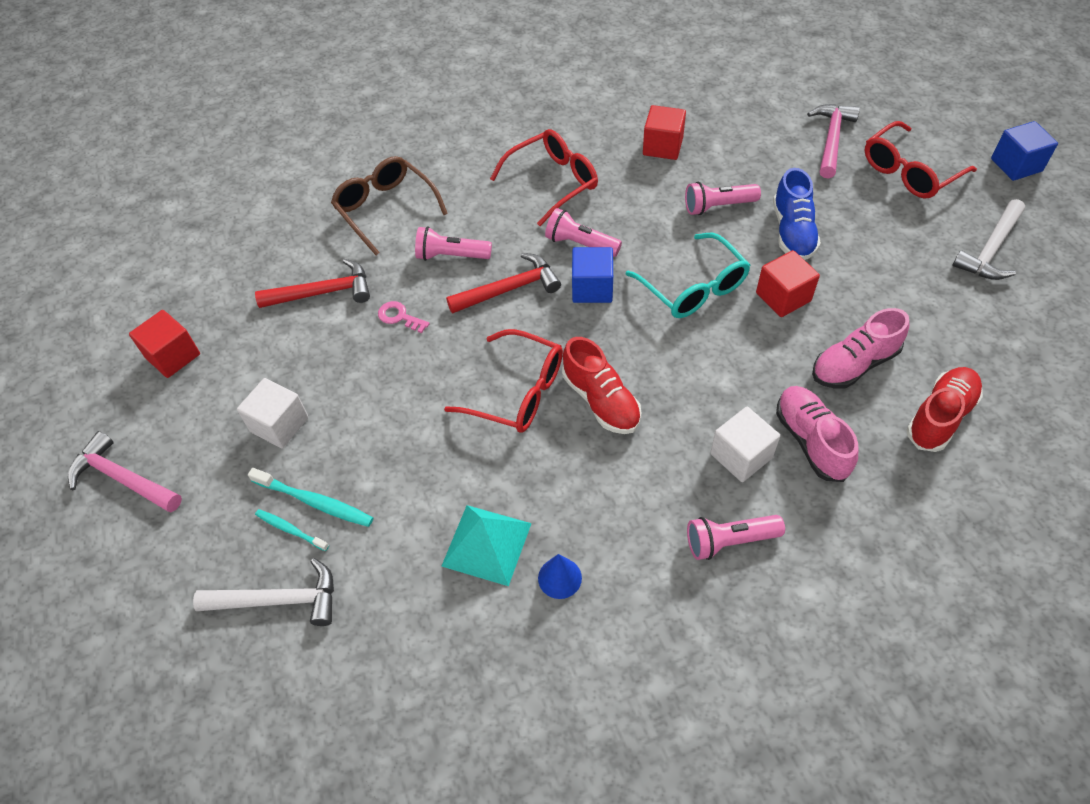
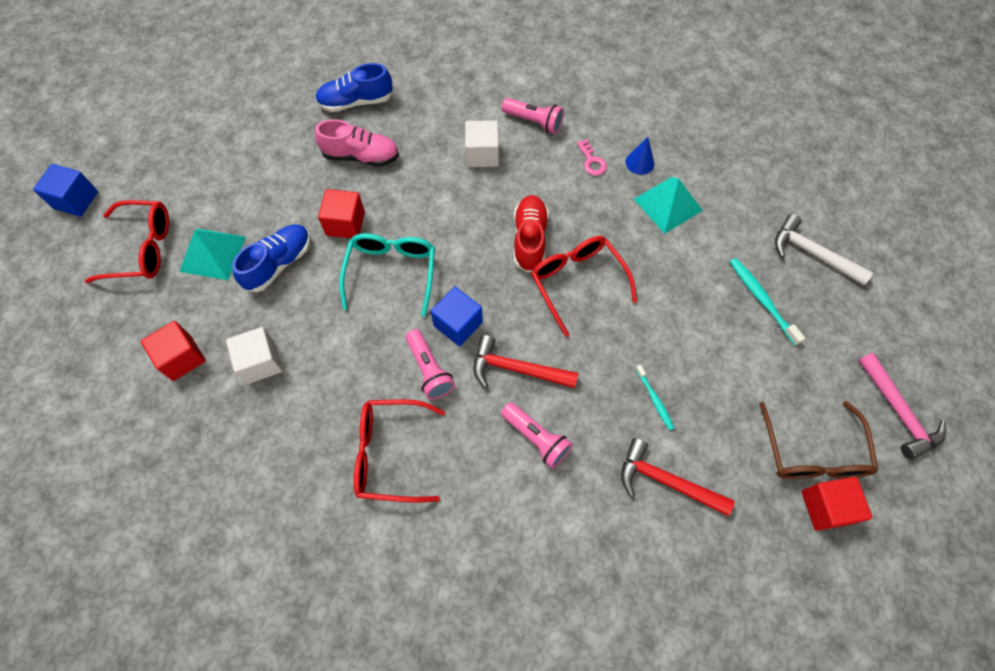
camera: 145 degrees left, 10 degrees up
white cube [237,378,308,448] -> white cube moved to [226,327,282,384]
turquoise toothbrush [255,509,329,551] -> turquoise toothbrush moved to [635,364,674,430]
brown glasses [331,156,448,255] -> brown glasses moved to [759,401,878,479]
pink key [378,301,430,333] -> pink key moved to [577,139,607,176]
red cube [643,105,686,160] -> red cube moved to [141,321,206,381]
pink flashlight [685,182,761,215] -> none
pink shoe [776,386,858,482] -> none
pink hammer [807,104,860,179] -> none
red shoe [906,367,983,452] -> blue shoe [315,63,393,112]
white hammer [952,199,1025,280] -> none
none -> turquoise pyramid [179,229,246,280]

